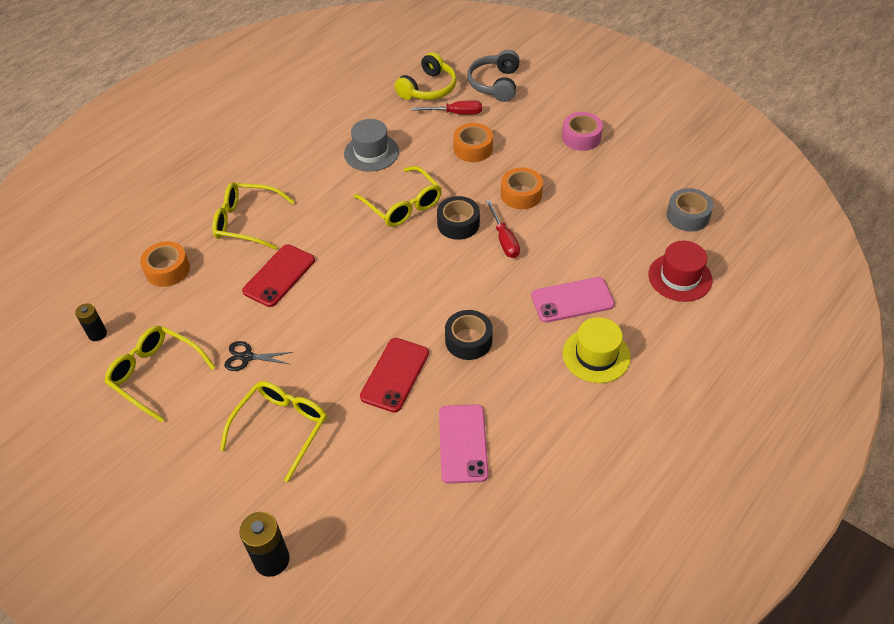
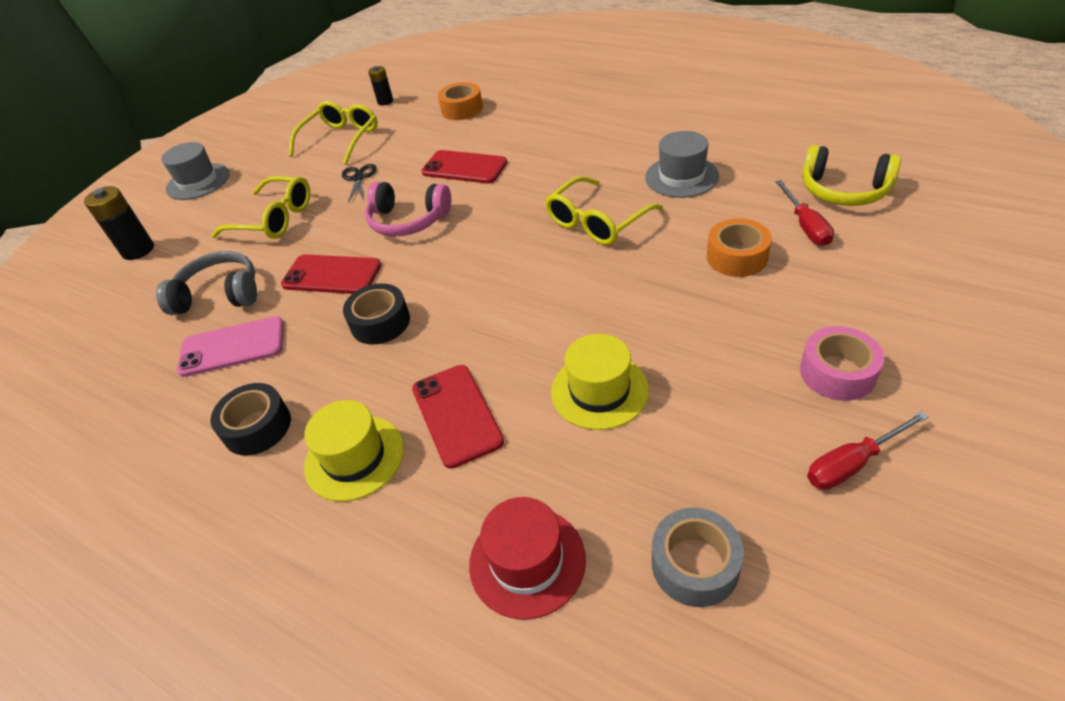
camera: 85 degrees right, 5 degrees down
yellow glasses [212,182,295,250] -> none
black tape [437,196,480,240] -> black tape moved to [211,383,291,455]
grey headphones [467,50,520,102] -> grey headphones moved to [156,251,257,315]
red screwdriver [486,200,520,258] -> red screwdriver moved to [807,411,929,490]
orange tape [501,167,543,209] -> none
pink phone [531,277,615,323] -> red phone [412,365,504,469]
none -> grey hat [161,142,229,200]
none -> pink headphones [365,182,451,236]
none -> yellow hat [551,334,649,430]

